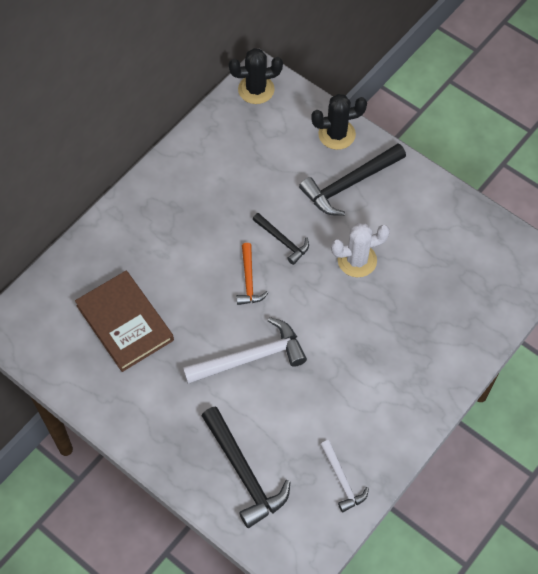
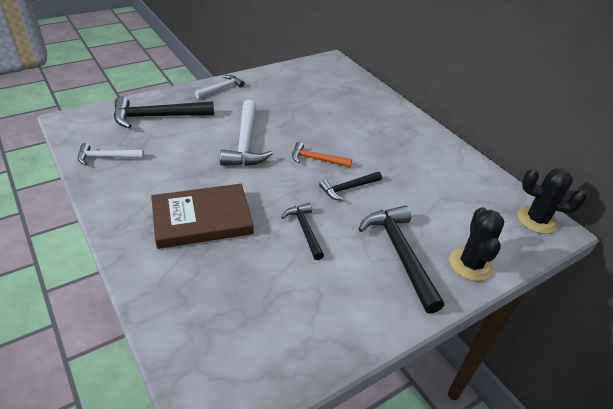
camera: 105 degrees right, 20 degrees down
brown book [75,271,174,372] -> brown book moved to [151,184,254,249]
black cactus [229,48,283,104] -> black cactus turned 75 degrees counterclockwise [517,168,586,234]
white cactus [331,223,390,277] -> black hammer [281,203,324,260]
none -> white hammer [195,75,244,98]

